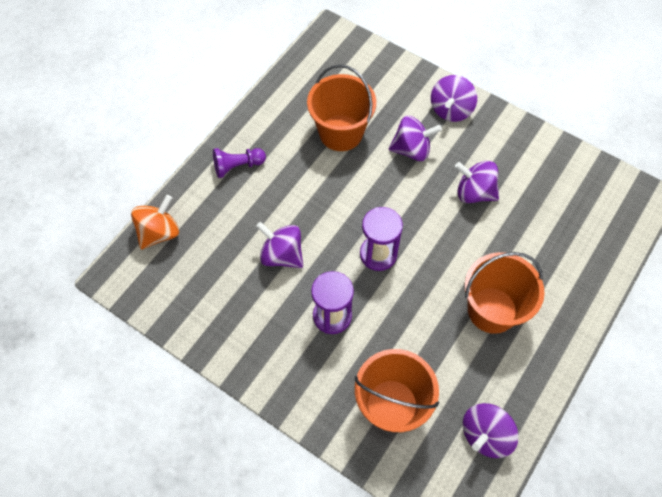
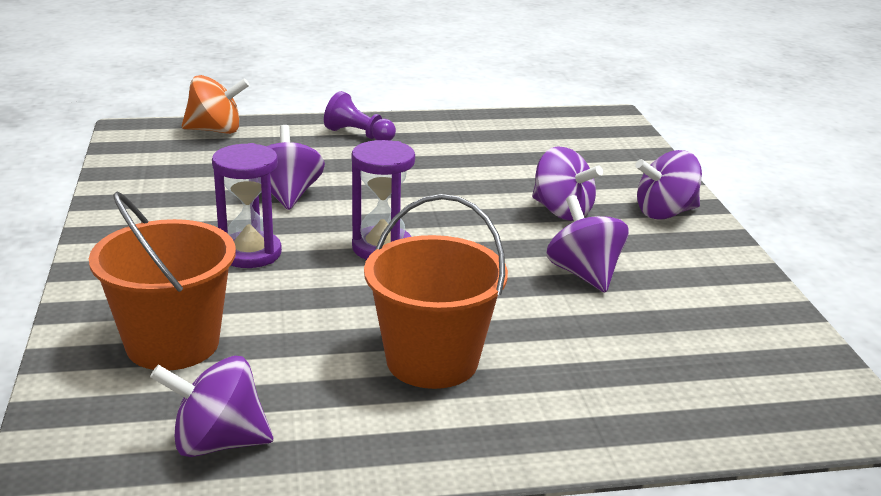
camera: 45 degrees right, 35 degrees down
orange bucket [307,64,376,151] -> none

